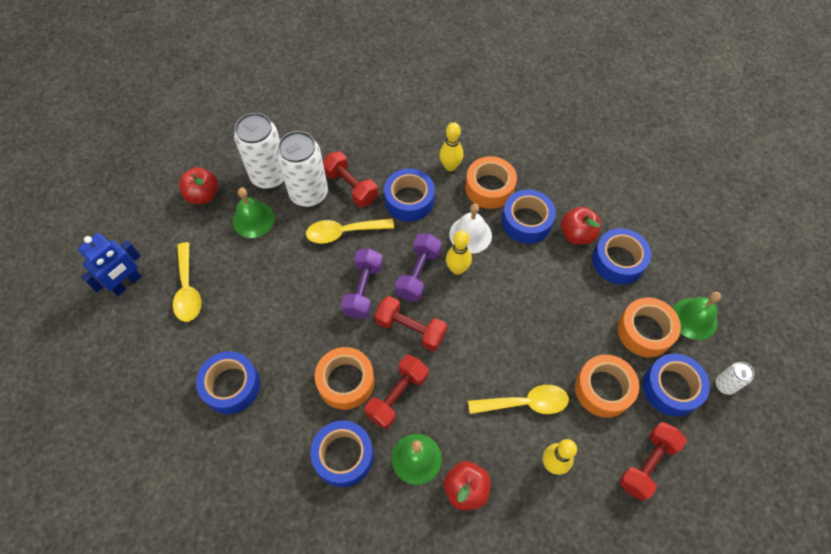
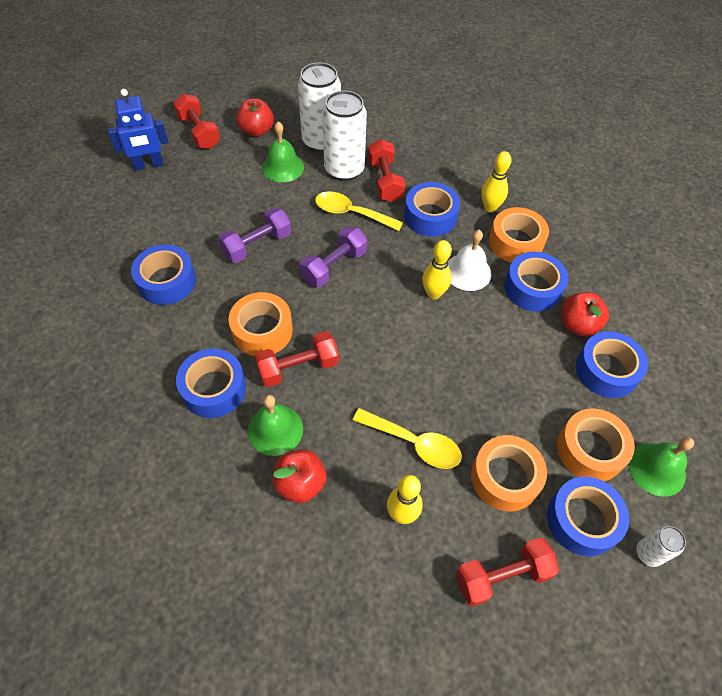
camera: 30 degrees right, 5 degrees down
yellow spoon [173,242,201,322] -> none
red dumbbell [375,296,447,351] -> red dumbbell moved to [173,94,220,149]
purple dumbbell [395,234,441,301] -> purple dumbbell moved to [218,207,291,263]

